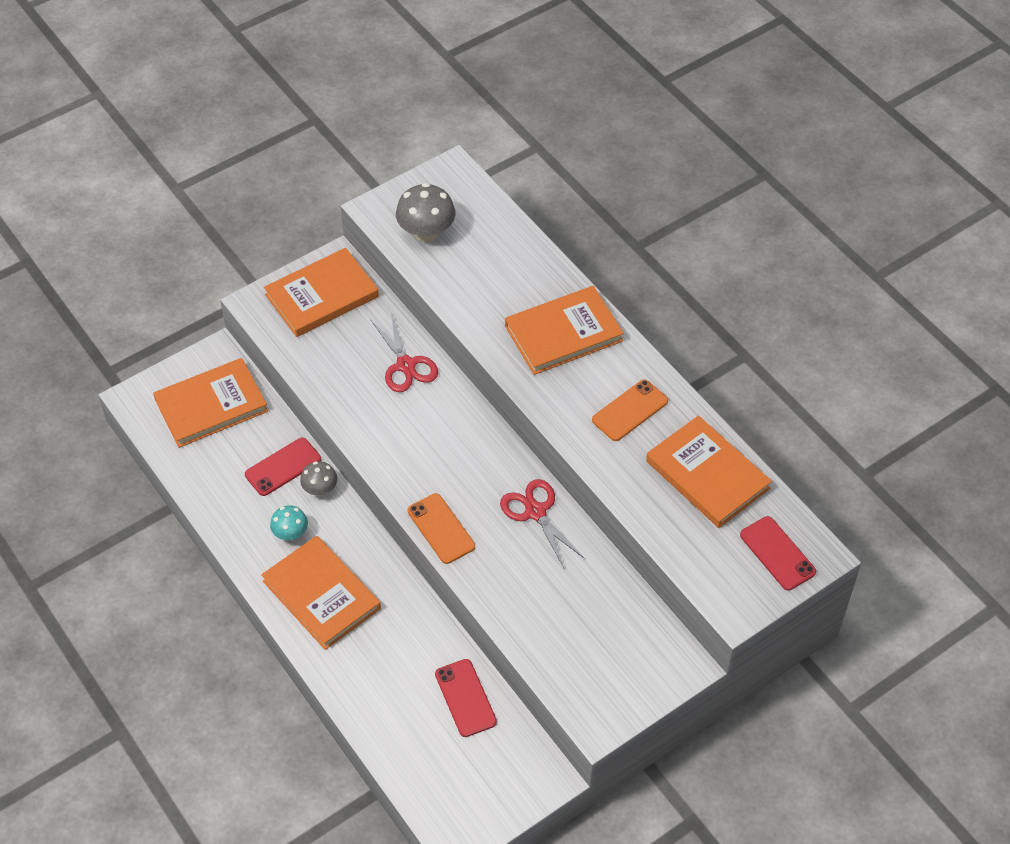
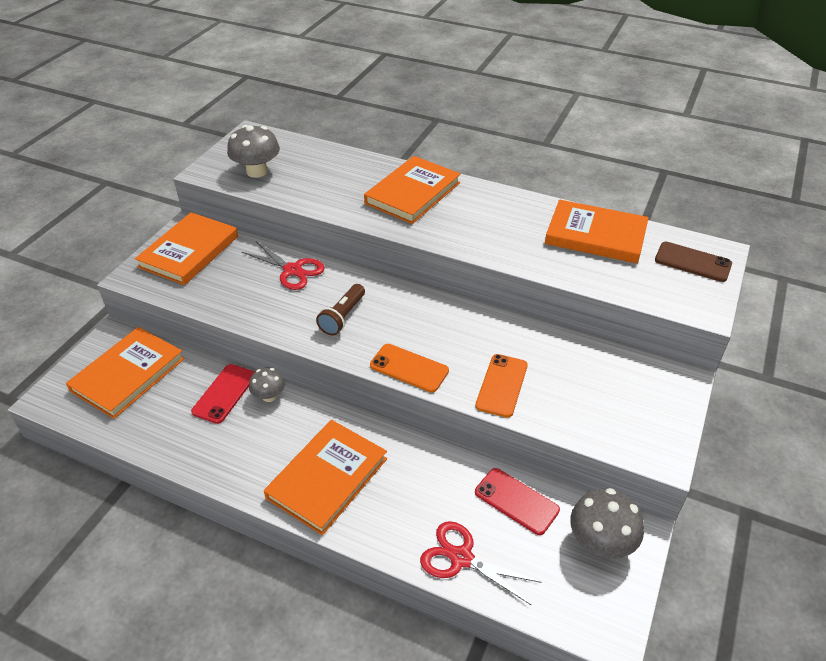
camera: 30 degrees left, 10 degrees down
orange book [261,536,381,650] -> orange book turned 75 degrees counterclockwise [264,420,387,535]
turquoise mushroom [270,505,308,540] -> none
red scissors [500,479,585,568] -> red scissors moved to [420,521,541,605]
orange phone [592,379,668,441] -> orange phone moved to [475,354,528,418]
red phone [740,516,816,590] -> brown phone [655,242,732,282]
none -> brown flashlight [316,284,365,335]
none -> grey mushroom [570,488,644,558]

